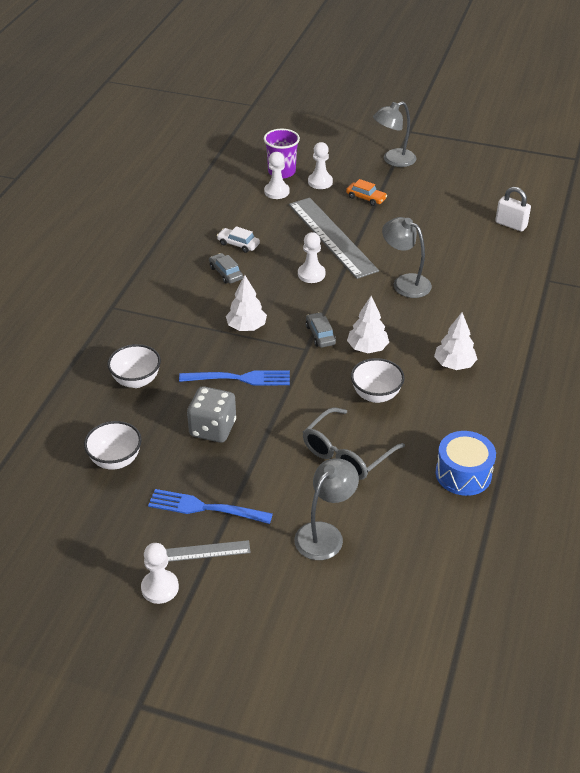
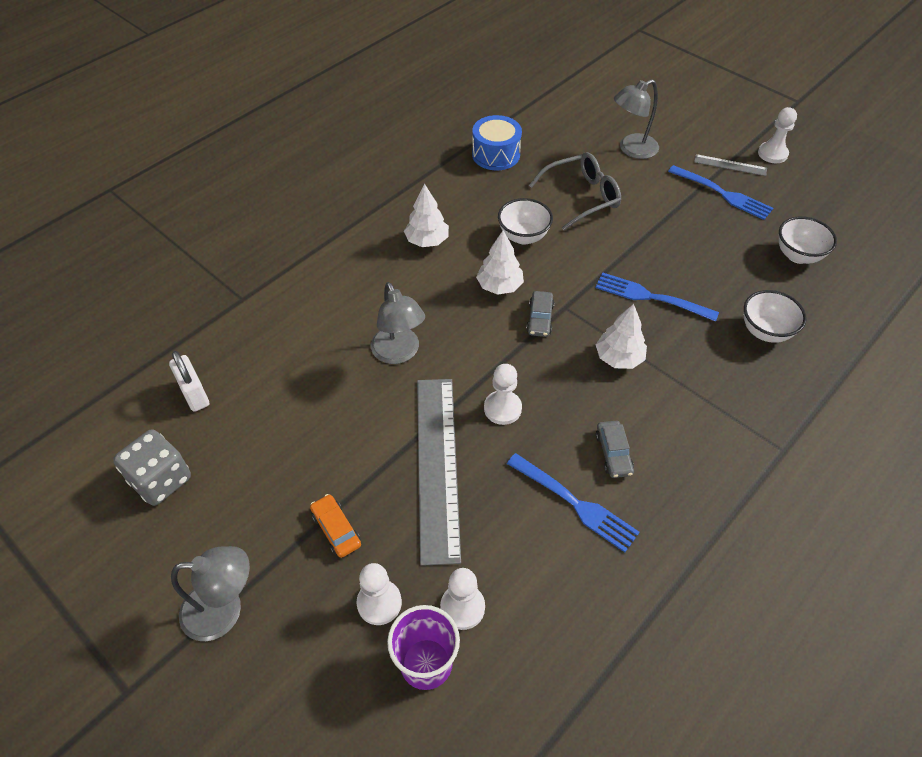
camera: 155 degrees left, 10 degrees up
grey dice [187,386,236,443] -> grey dice moved to [113,430,191,506]
white car [217,226,260,253] -> blue fork [507,453,640,552]

